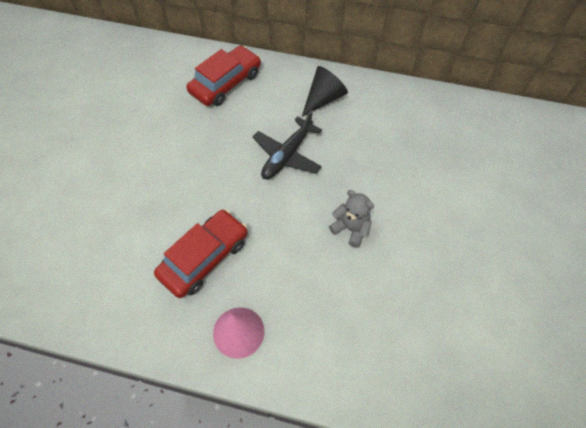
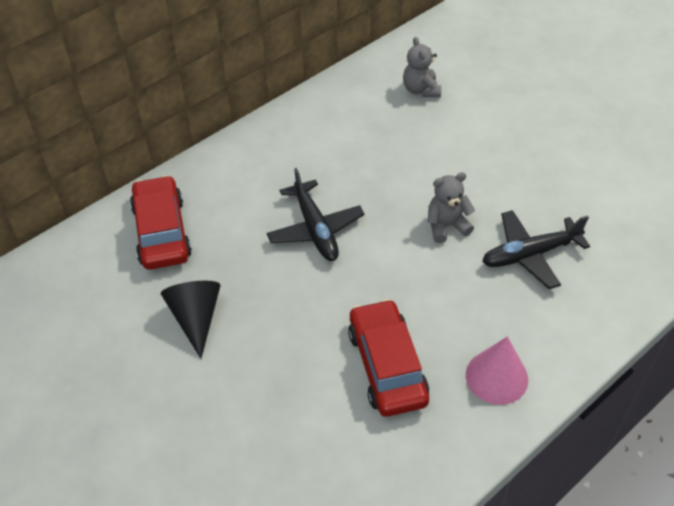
camera: 55 degrees left, 10 degrees down
black cone [302,66,348,117] -> black cone moved to [161,281,221,359]
none -> grey teddy bear [403,37,441,97]
none -> black plane [482,210,590,289]

